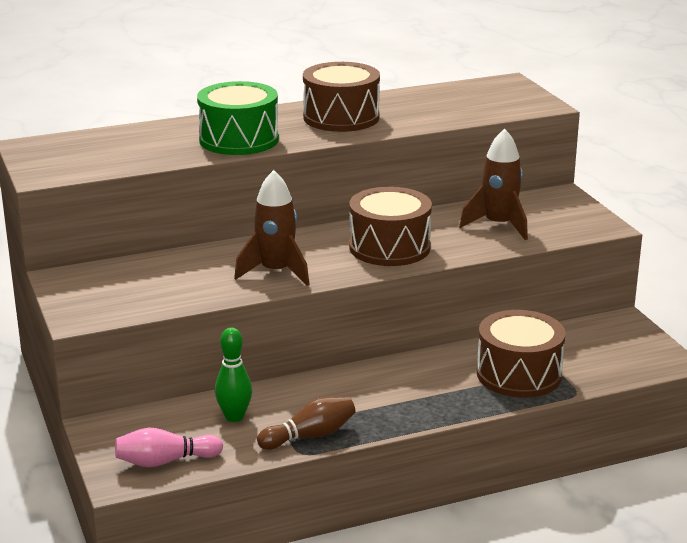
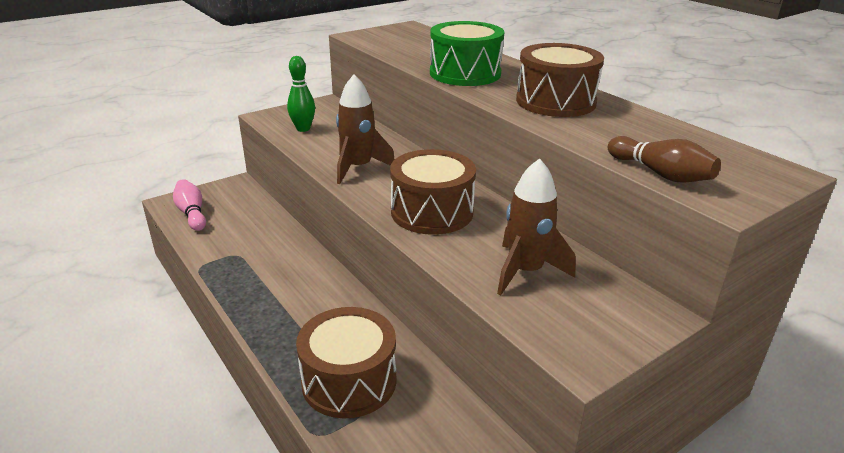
camera: 75 degrees right, 5 degrees up
green bowling pin [215,327,252,422] -> green bowling pin moved to [287,56,315,132]
brown bowling pin [257,397,355,450] -> brown bowling pin moved to [608,136,721,183]

